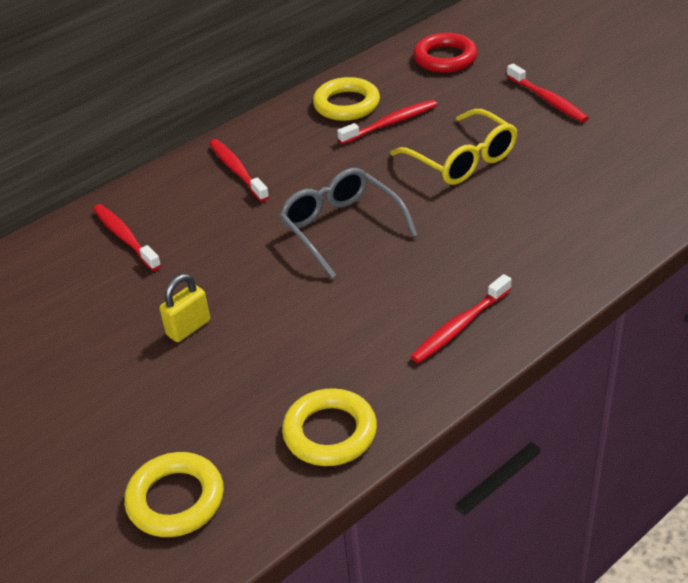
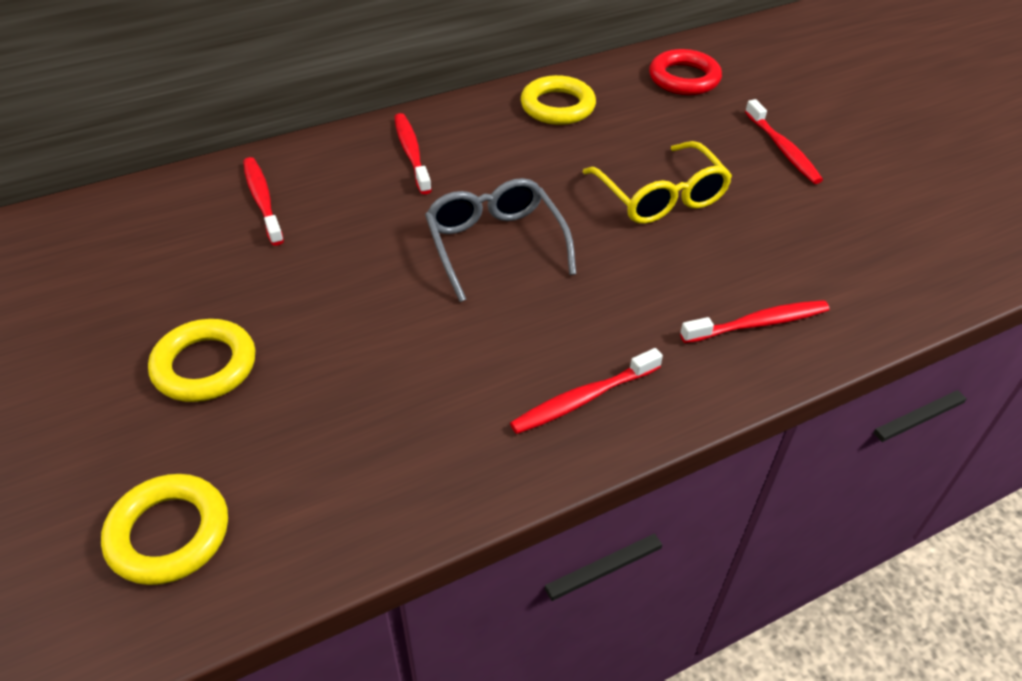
camera: 10 degrees right, 5 degrees up
yellow padlock [159,274,210,342] -> none
yellow ring [282,388,377,466] -> yellow ring moved to [148,319,255,402]
red toothbrush [337,100,437,144] -> red toothbrush moved to [680,300,830,343]

